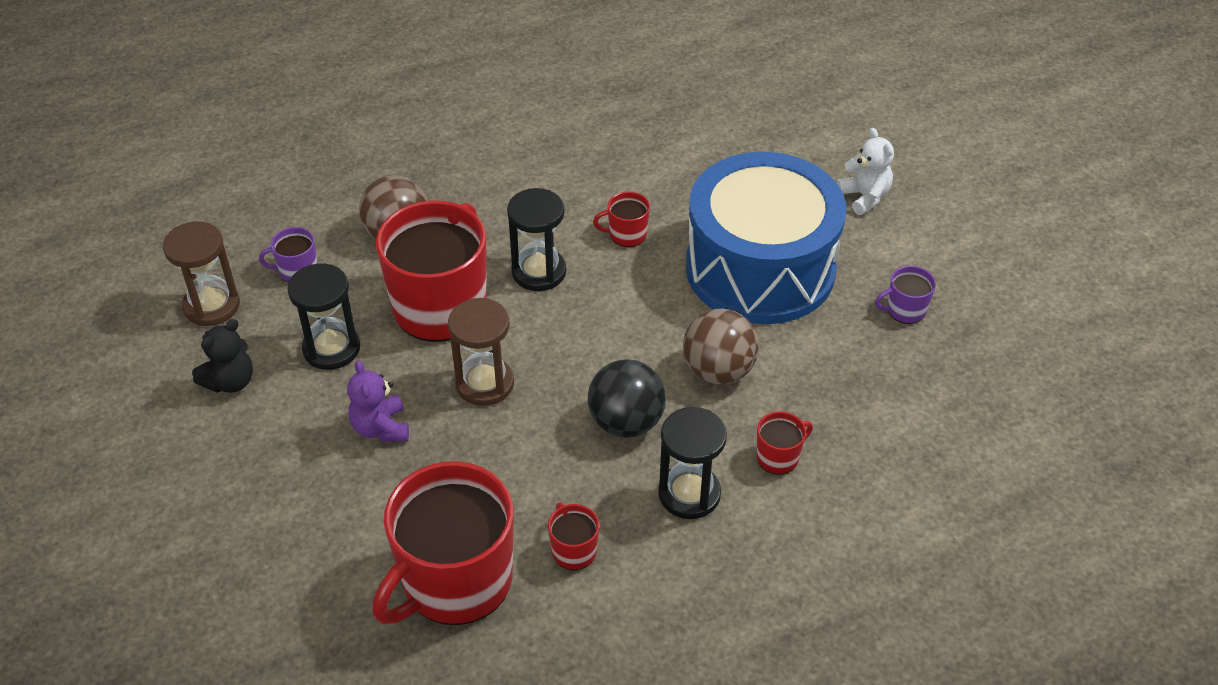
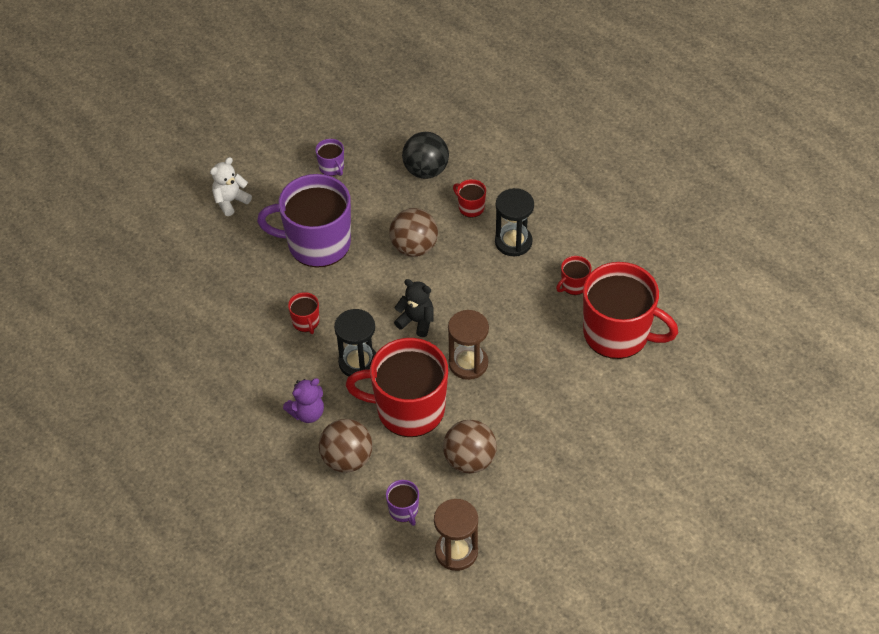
camera: 105 degrees left, 5 degrees up
black teddy bear [192,319,253,393] -> black teddy bear moved to [394,279,434,337]
black hourglass [287,264,360,370] -> brown ball [443,420,497,474]
purple teddy bear [347,360,409,442] -> purple teddy bear moved to [283,378,324,423]
black ball [588,359,666,438] -> black ball moved to [402,132,449,179]
blue drum [686,152,846,324] -> purple mug [257,174,351,268]

